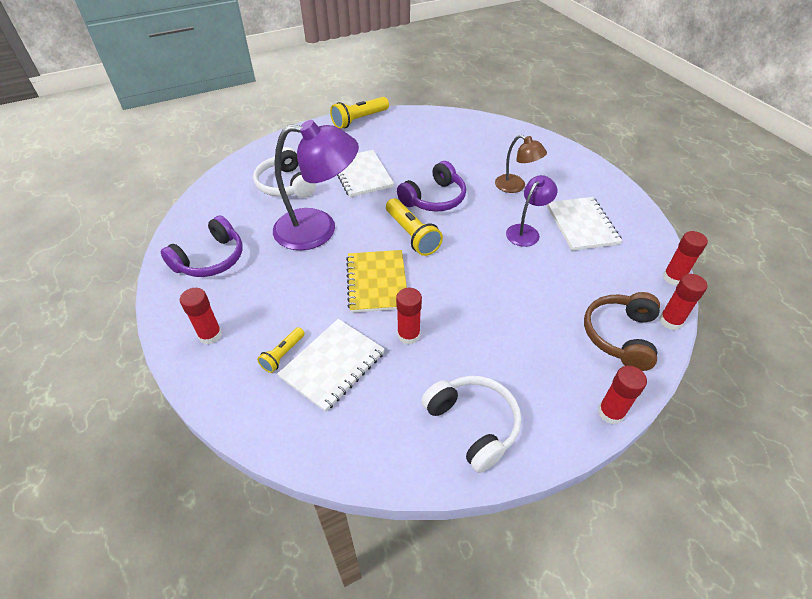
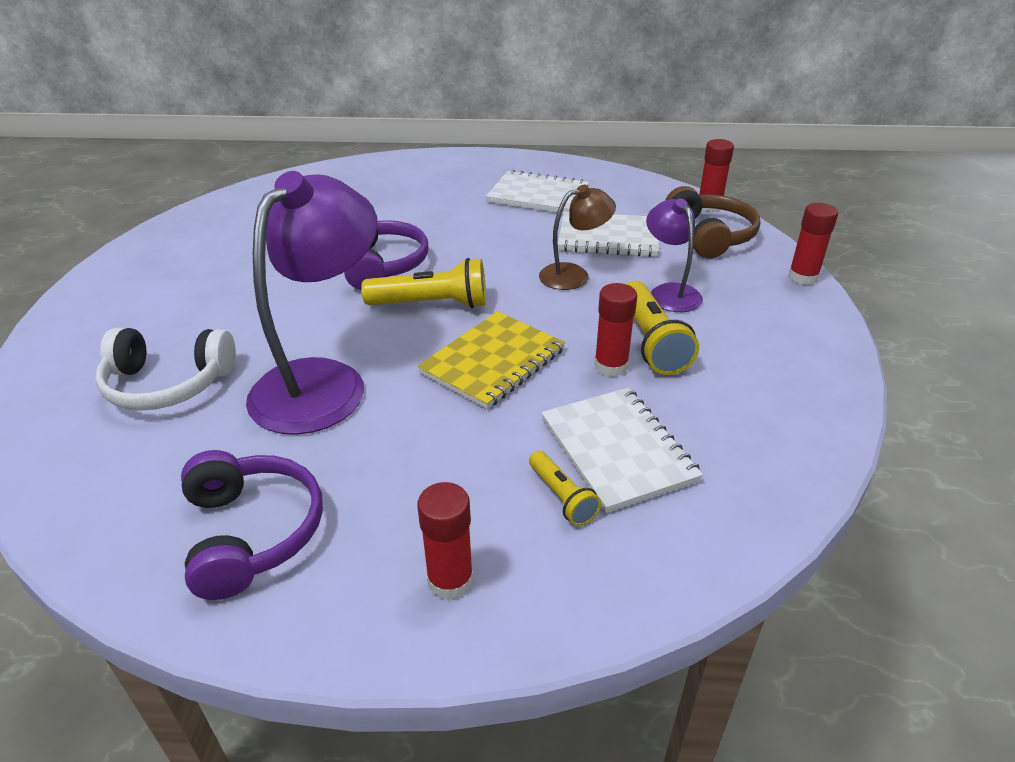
camera: 60 degrees left, 10 degrees down
yellow flashlight [330,97,389,129] -> yellow flashlight moved to [626,281,699,375]
white notebook [337,150,394,197] -> white notebook moved to [558,211,659,257]
yellow notebook [346,250,407,313] -> yellow notebook turned 75 degrees counterclockwise [417,311,565,409]
white headphones [421,376,521,473] -> none
brown lamp [495,135,547,193] -> brown lamp moved to [539,185,616,290]
purple lamp [506,175,557,247] -> purple lamp moved to [646,198,703,312]
brown headphones [584,292,660,371] -> brown headphones turned 150 degrees counterclockwise [666,186,760,258]
red glue stick [663,231,708,285] -> none

